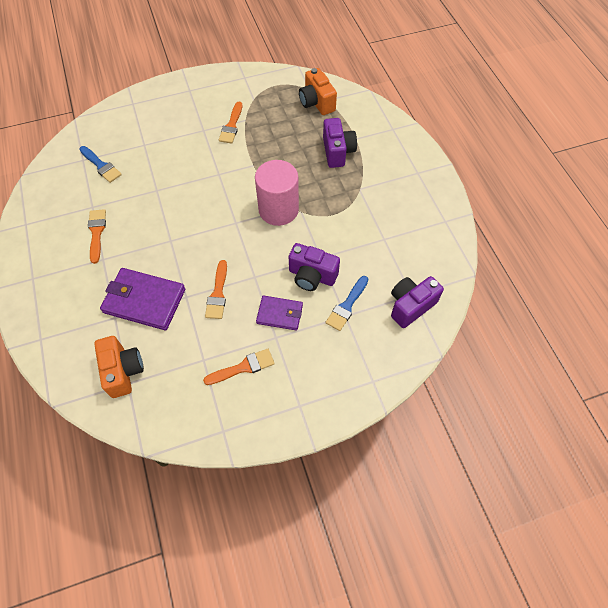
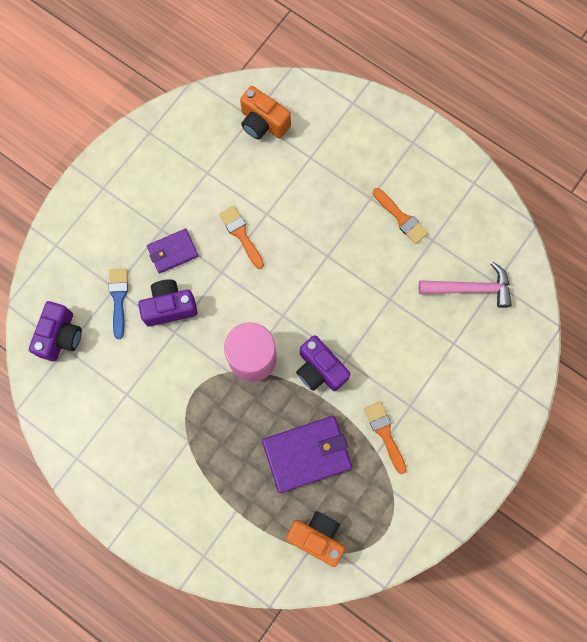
camera: 145 degrees right, 15 degrees up
blue brush [79,146,122,183] -> pink hammer [419,262,512,308]
purple wallet [100,268,185,330] -> purple wallet moved to [262,416,352,493]
orange brush [203,349,275,385] -> none
purple camera [323,118,357,168] -> purple camera moved to [296,335,350,391]

